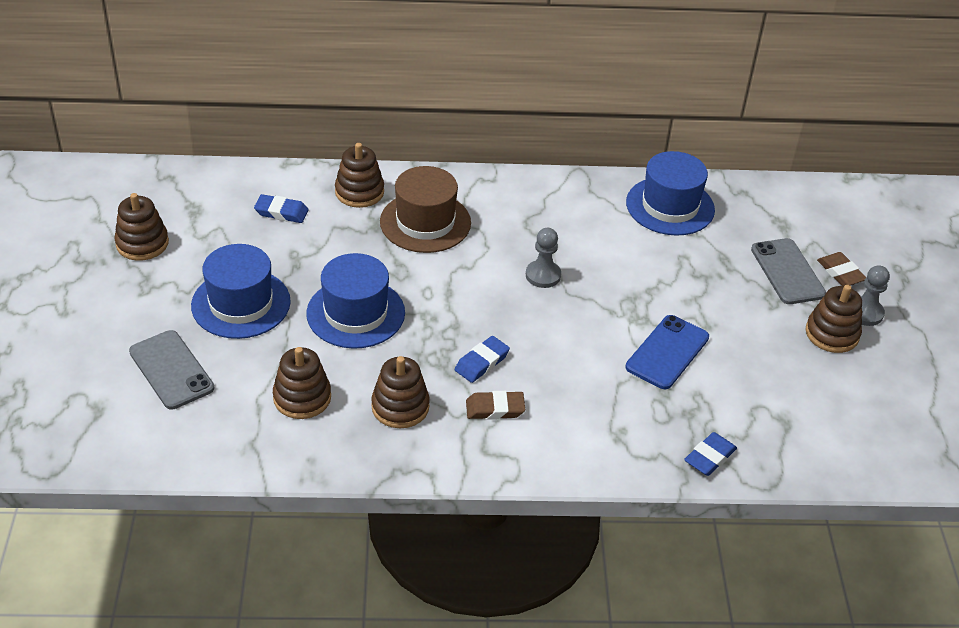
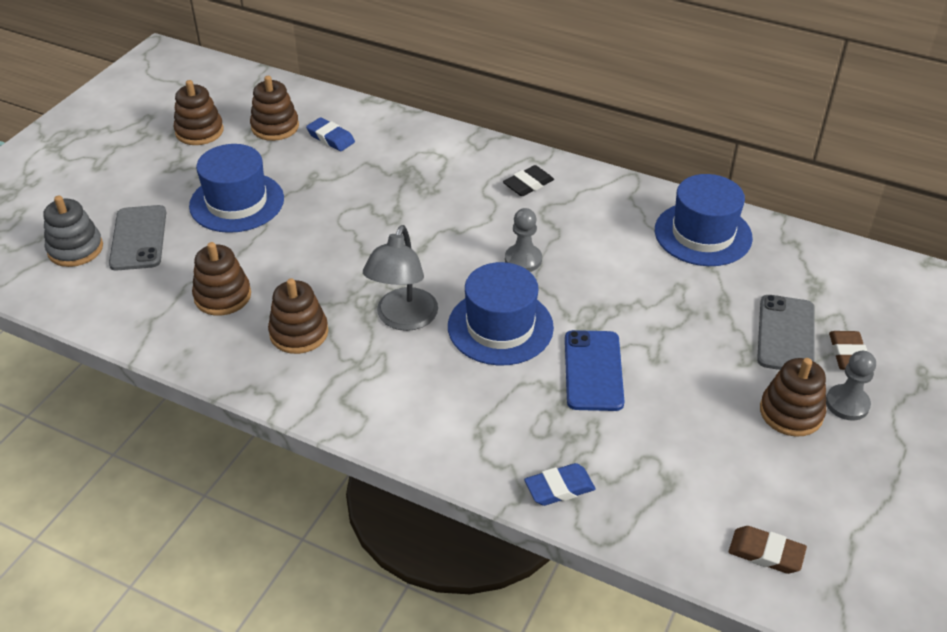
camera: 30 degrees right, 0 degrees up
blue hat [306,253,405,349] -> blue hat moved to [448,262,554,365]
brown stacking toy [335,143,384,208] -> brown stacking toy moved to [250,76,299,141]
brown hat [380,166,471,253] -> none
blue eraser [455,336,510,383] -> grey lamp [363,225,438,331]
brown eraser [466,391,525,420] -> brown eraser moved to [729,526,807,574]
blue phone [625,315,709,389] -> blue phone turned 60 degrees counterclockwise [565,330,624,411]
none -> grey stacking toy [43,196,103,267]
none -> black eraser [503,165,554,196]

